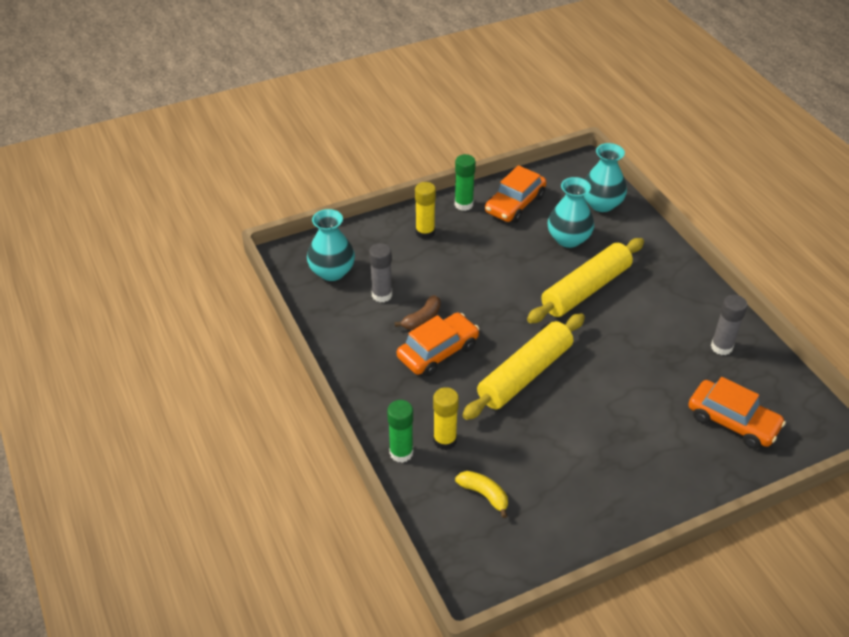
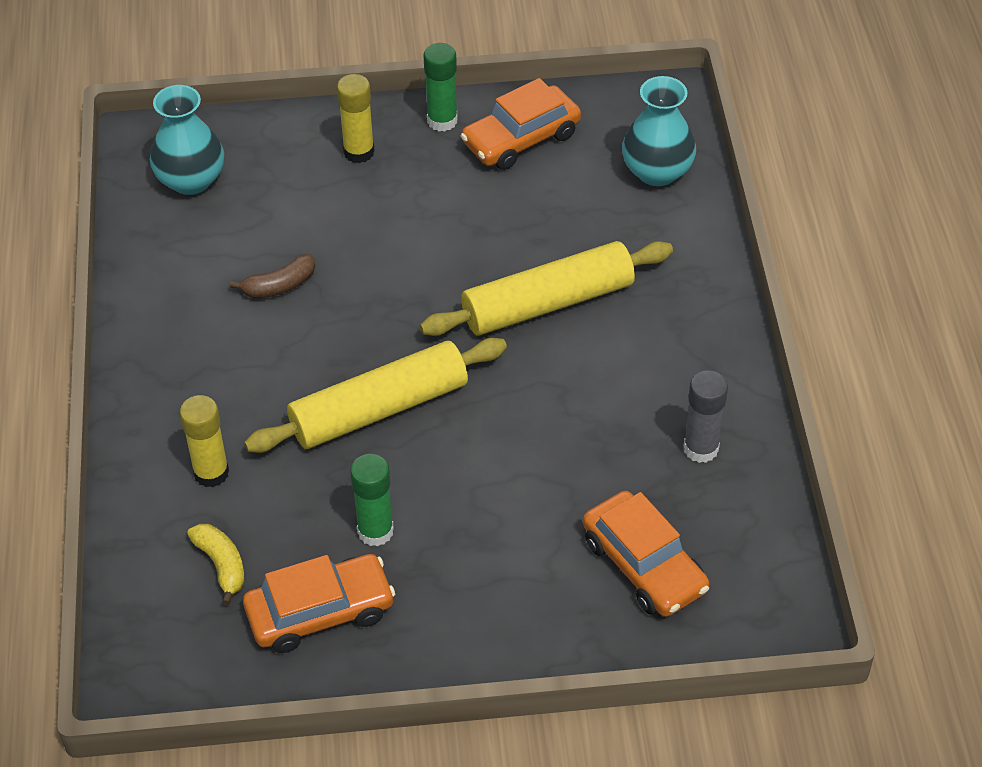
camera: 20 degrees right, 5 degrees up
grey glue stick [369,243,392,302] -> none
green glue stick [387,400,413,463] -> green glue stick moved to [350,454,394,547]
orange car [397,313,479,376] -> orange car moved to [243,554,395,653]
turquoise vase [548,177,594,248] -> none

